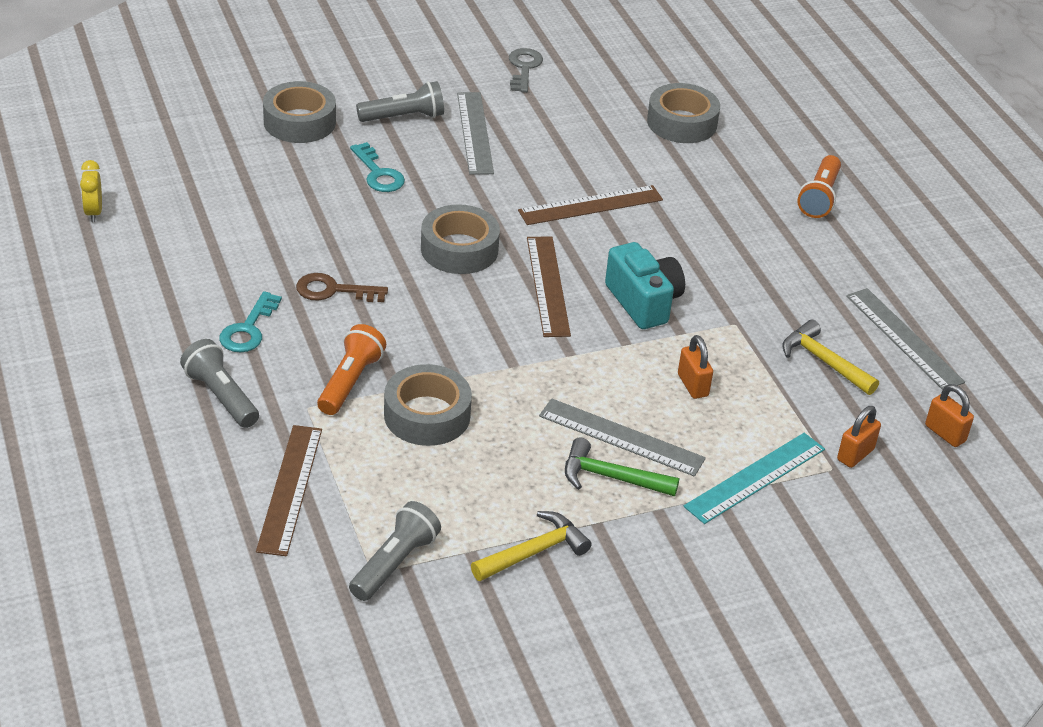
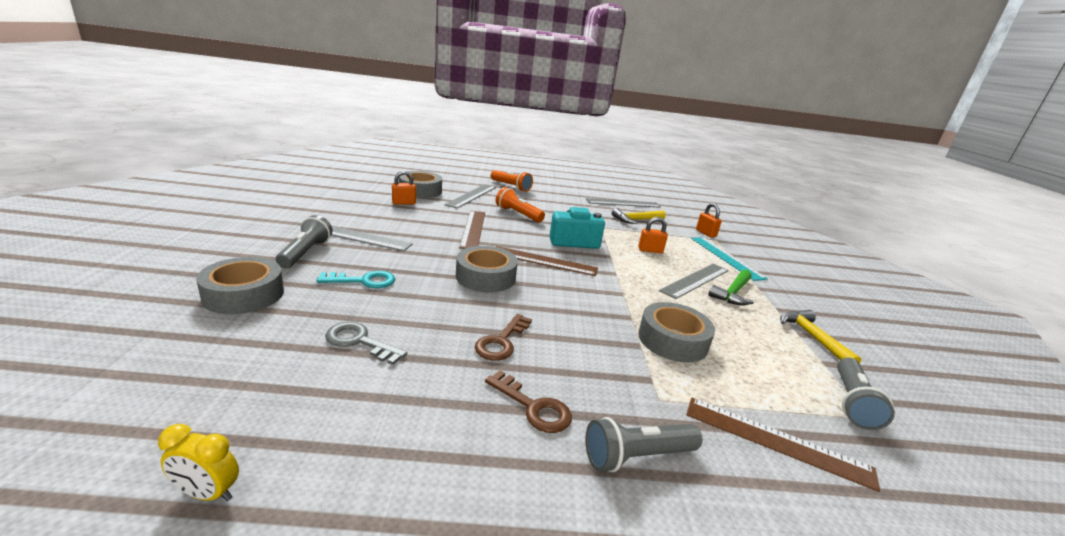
camera: 70 degrees left, 15 degrees down
turquoise key [219,291,282,352] -> brown key [485,370,572,433]
orange flashlight [317,324,386,415] -> orange flashlight moved to [496,187,545,222]
grey flashlight [349,501,441,601] -> grey flashlight turned 120 degrees counterclockwise [837,358,895,430]
grey key [509,48,543,93] -> grey key moved to [325,322,407,365]
orange padlock [925,384,974,447] -> orange padlock moved to [392,171,416,204]
none -> grey ruler [444,184,496,208]

